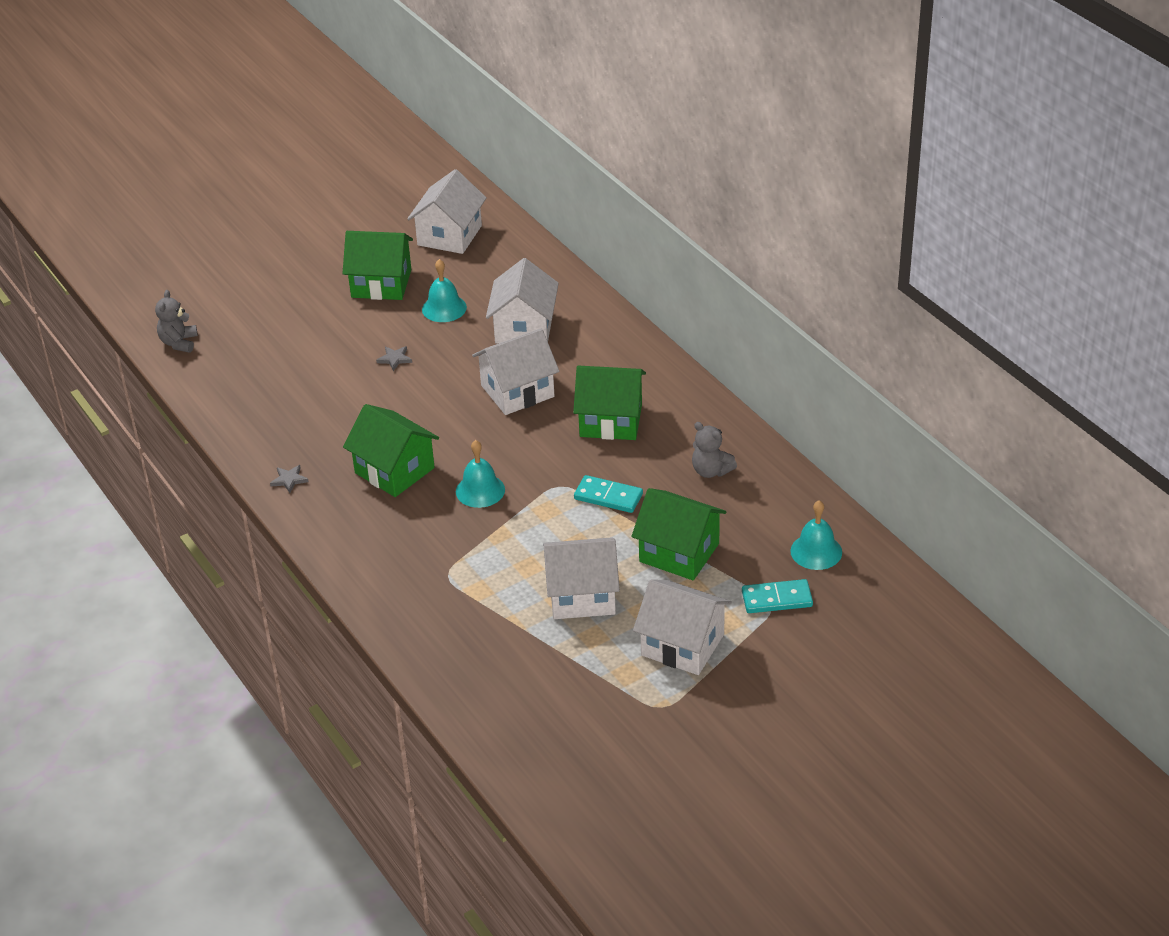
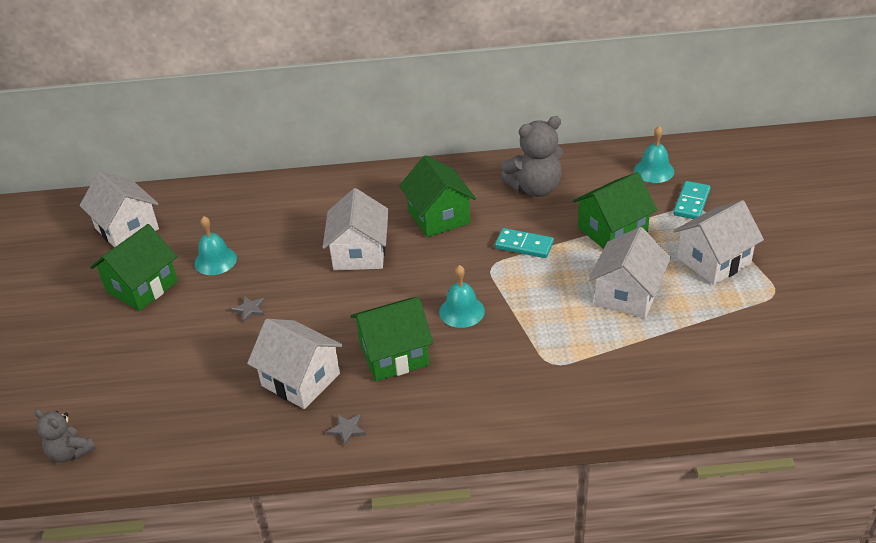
camera: 60 degrees left, 0 degrees up
white house [486,258,559,344] -> white house moved to [247,319,343,409]
green house [573,365,646,440] -> green house turned 60 degrees counterclockwise [399,155,476,237]
turquoise domino [574,475,643,513] -> turquoise domino turned 60 degrees clockwise [495,228,554,258]
grey teddy bear [692,422,737,478] -> grey teddy bear [501,116,563,197], size x1.69

